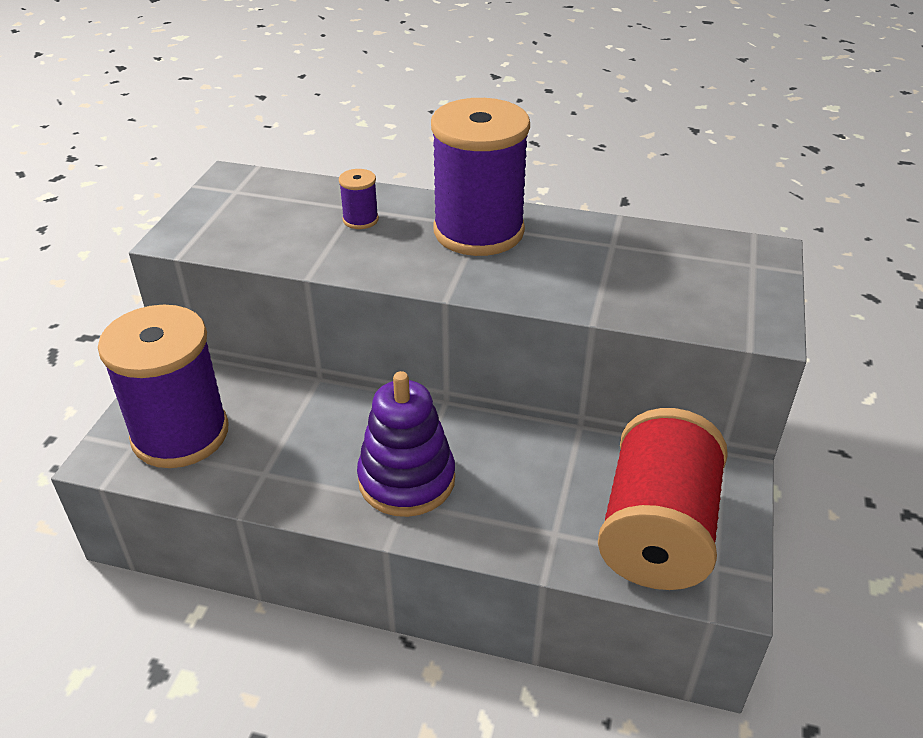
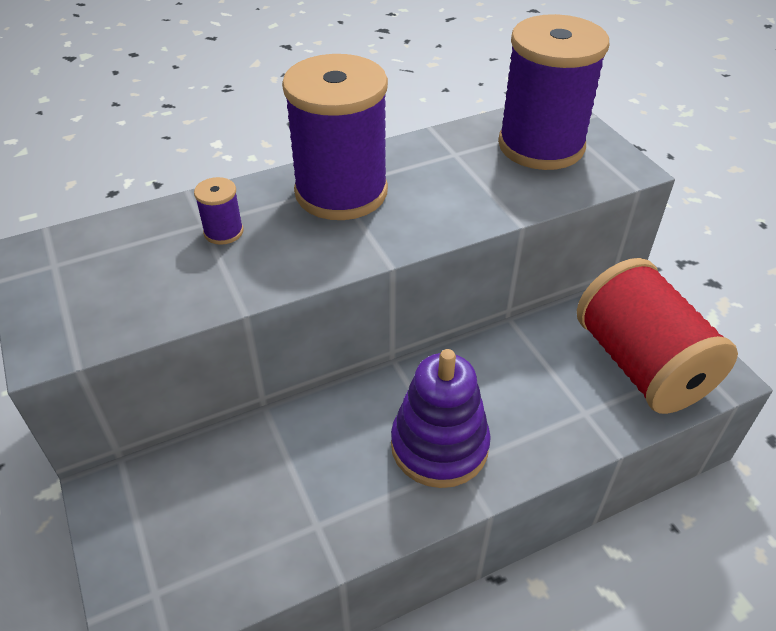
camera: 40 degrees left, 5 degrees up
purple spool [98,305,229,468] -> purple spool moved to [498,14,609,170]

